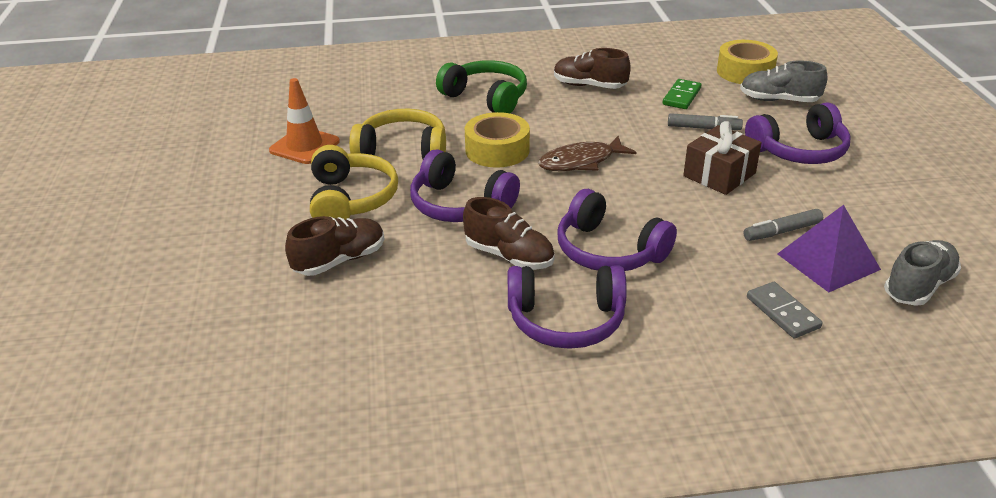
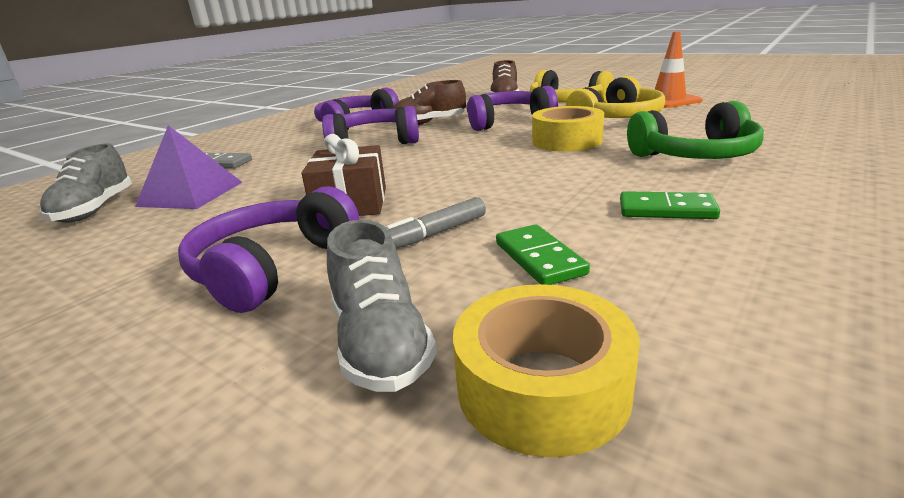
camera: 135 degrees right, 10 degrees down
brown fish [538,136,637,171] -> none
brown shoe [554,48,631,89] -> green domino [620,191,720,219]
grey shoe [740,60,828,102] -> grey shoe turned 105 degrees clockwise [327,220,437,392]
grey marker [743,209,823,241] -> none

